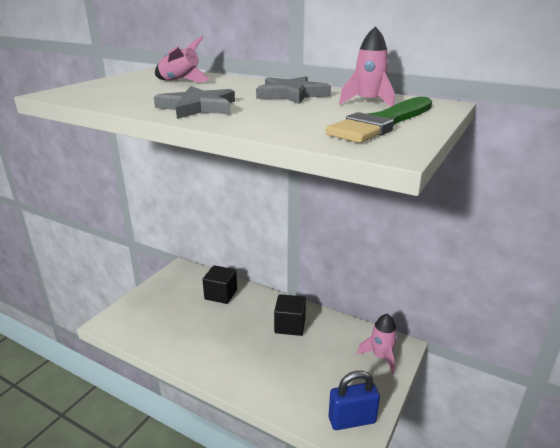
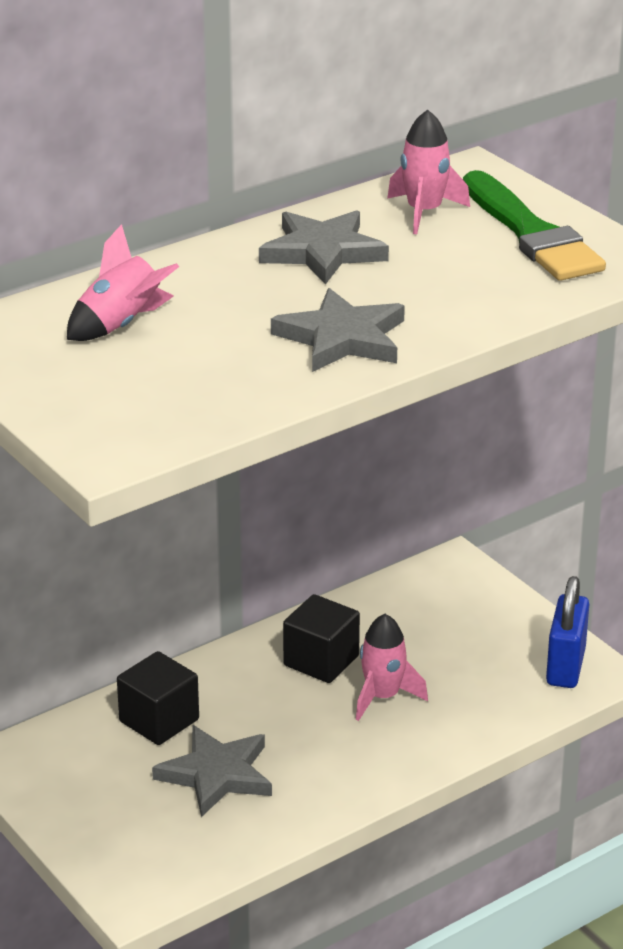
camera: 65 degrees left, 5 degrees up
pink rocket [357,314,398,374] -> pink rocket moved to [356,614,428,721]
none -> grey star [152,725,272,817]

